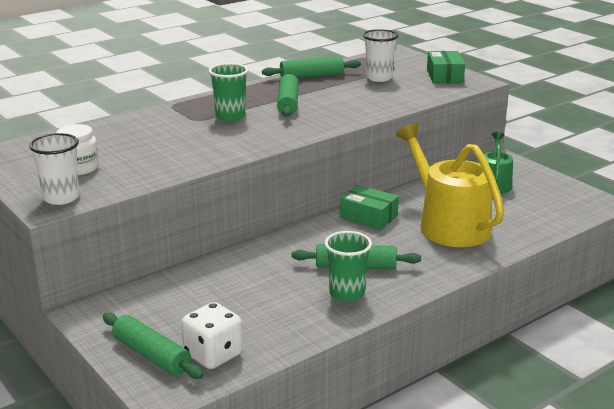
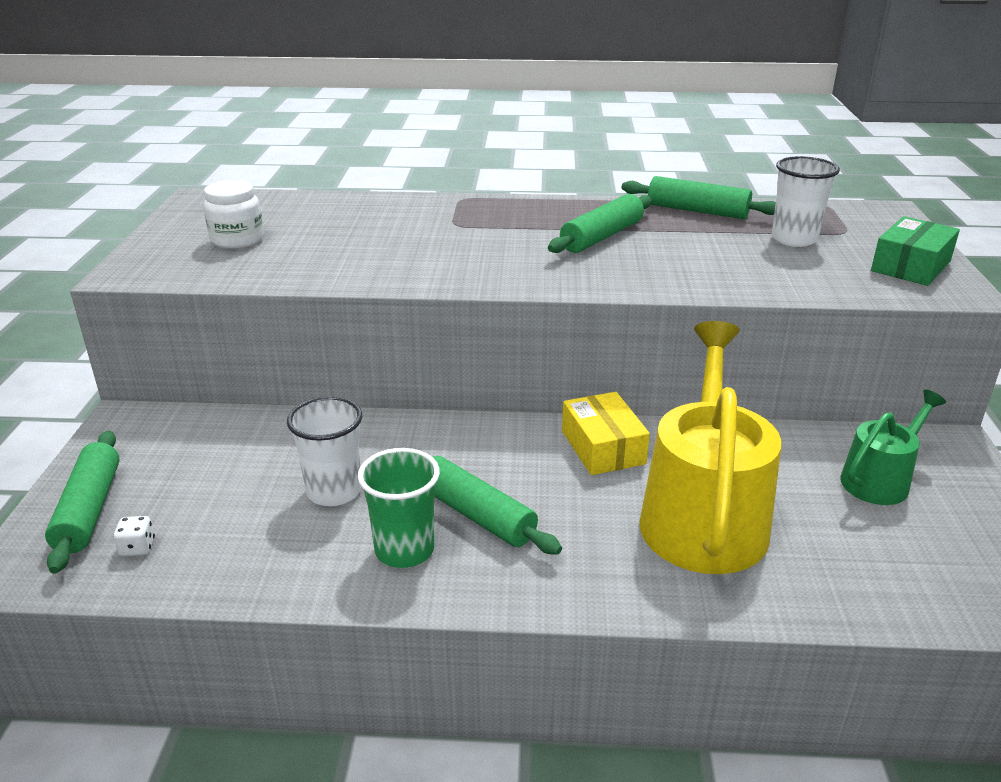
camera: 40 degrees right, 5 degrees up
white cup [29,133,80,205] -> white cup moved to [287,396,362,506]
white dice [182,302,243,369] -> white dice [113,516,155,556], size x0.43
green cup [209,63,248,122] -> none
green box [340,185,399,230] -> yellow box [562,392,650,475]

